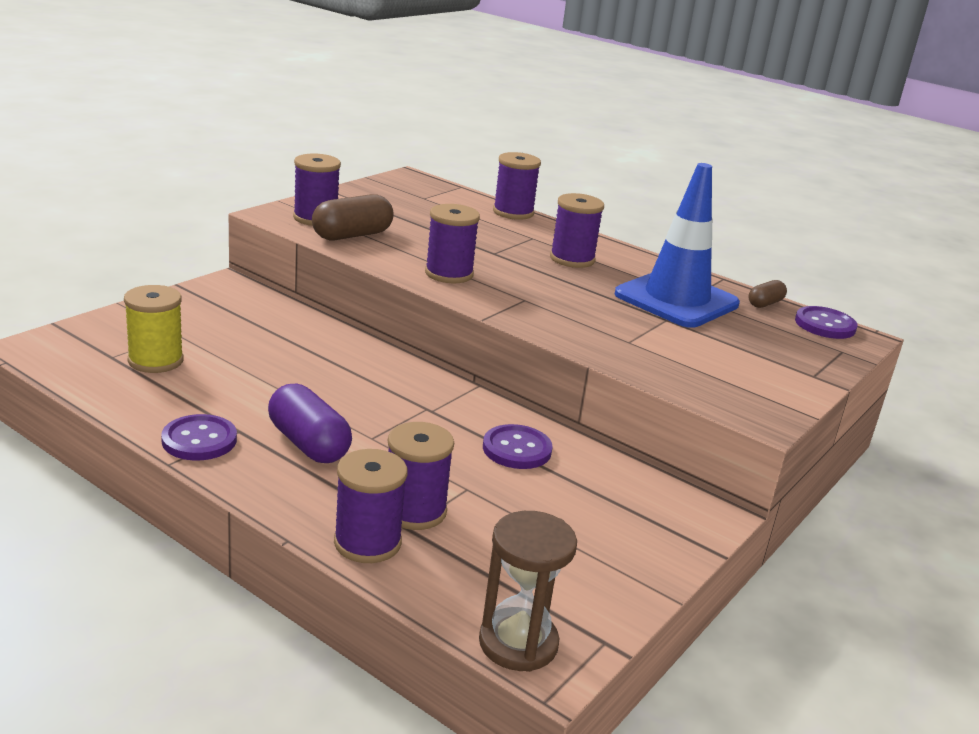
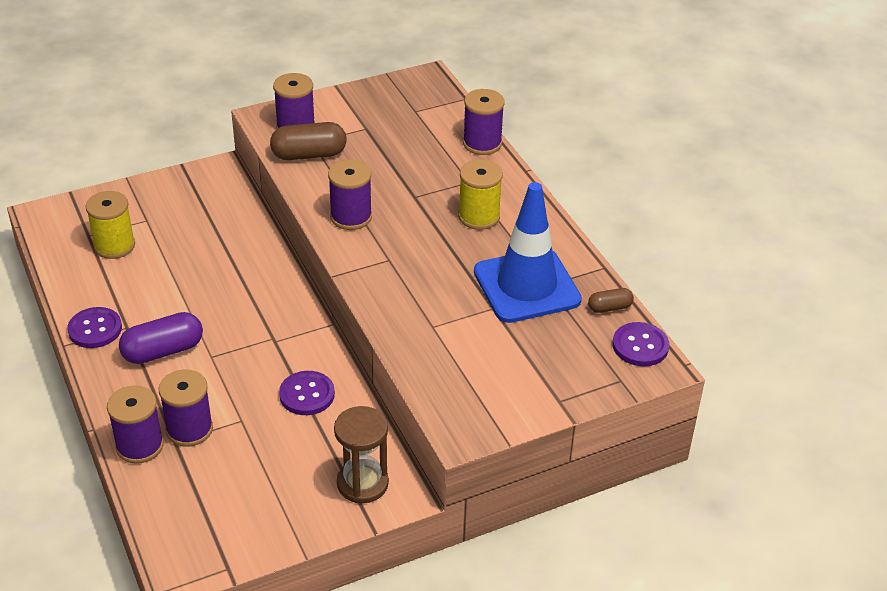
camera: 30 degrees right, 15 degrees up
purple capsule [268,384,352,463] -> purple capsule turned 75 degrees clockwise [119,312,203,364]
brown hourglass [479,511,577,672] -> brown hourglass moved to [334,406,389,503]
purple spool [550,193,604,268] -> yellow spool [458,160,503,230]

